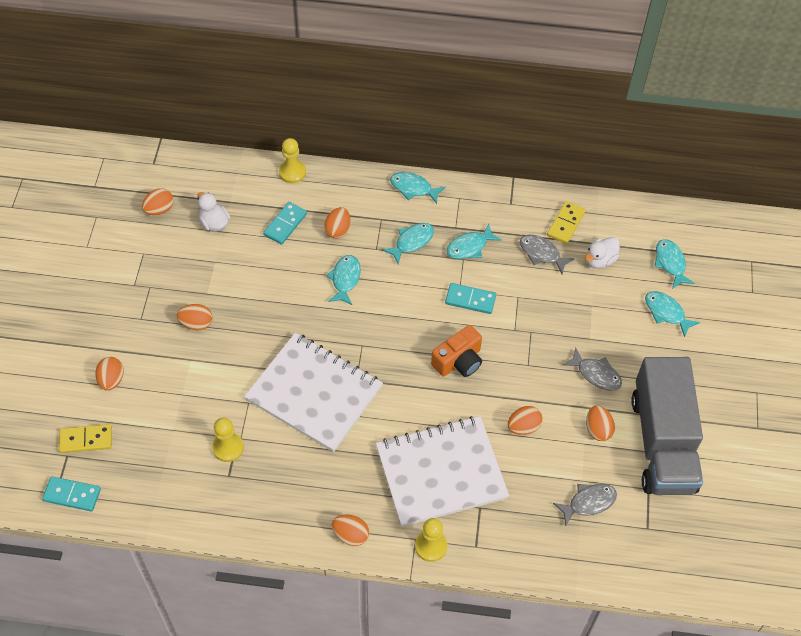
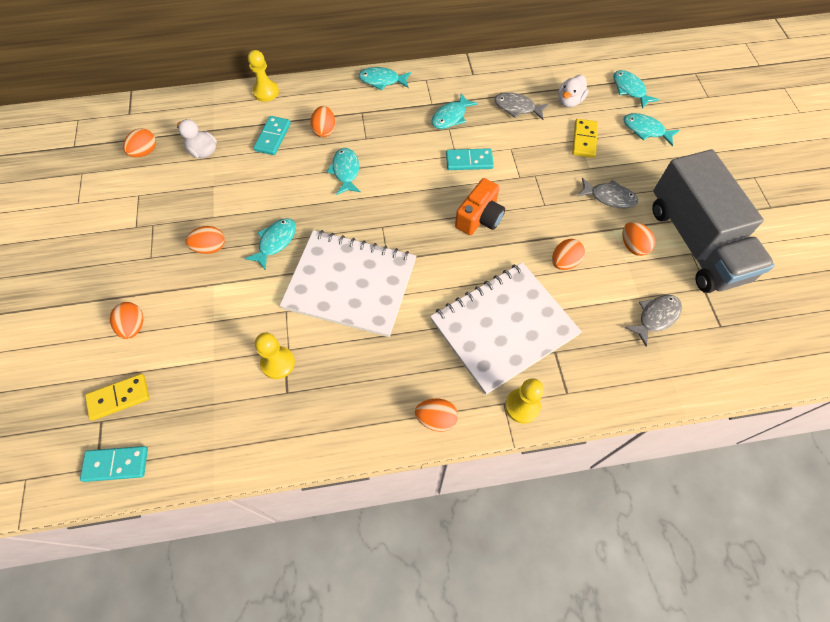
camera: 15 degrees left, 5 degrees up
turquoise fish [382,223,434,264] -> turquoise fish moved to [244,218,296,271]
yellow domino [547,201,585,244] -> yellow domino moved to [572,119,598,158]

